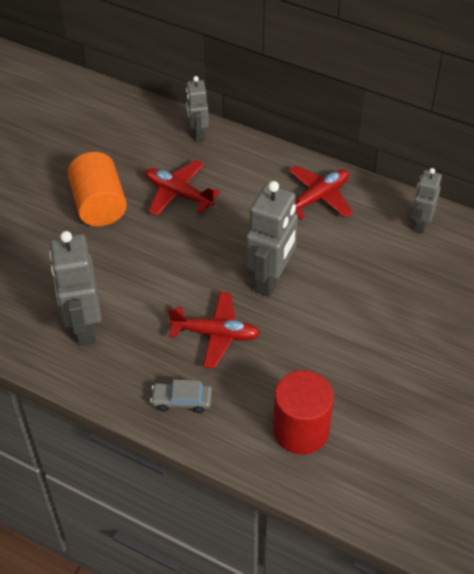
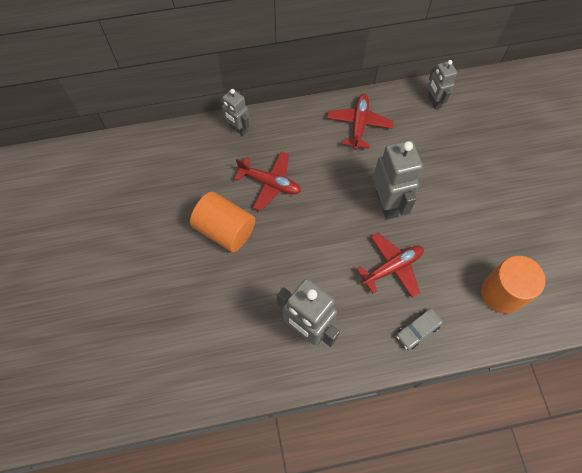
camera: 40 degrees left, 15 degrees up
red plane [145,160,220,216] -> red plane turned 150 degrees counterclockwise [234,151,301,211]
red cylinder [273,370,334,454] -> orange cylinder [481,256,545,314]

